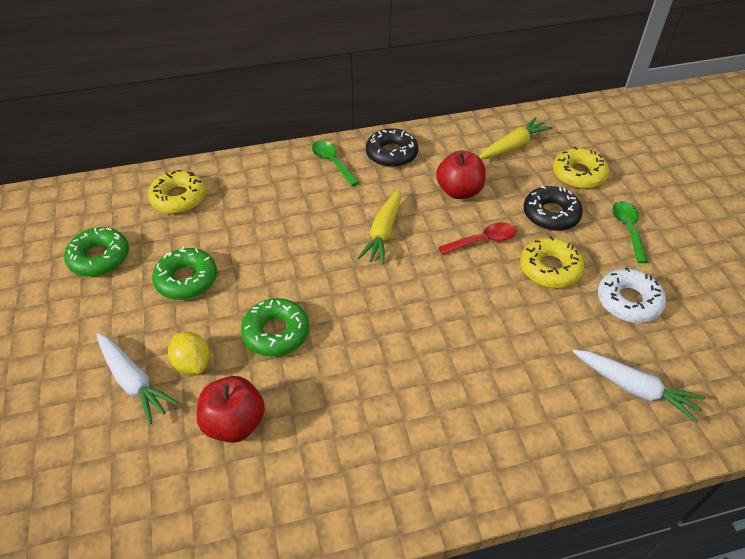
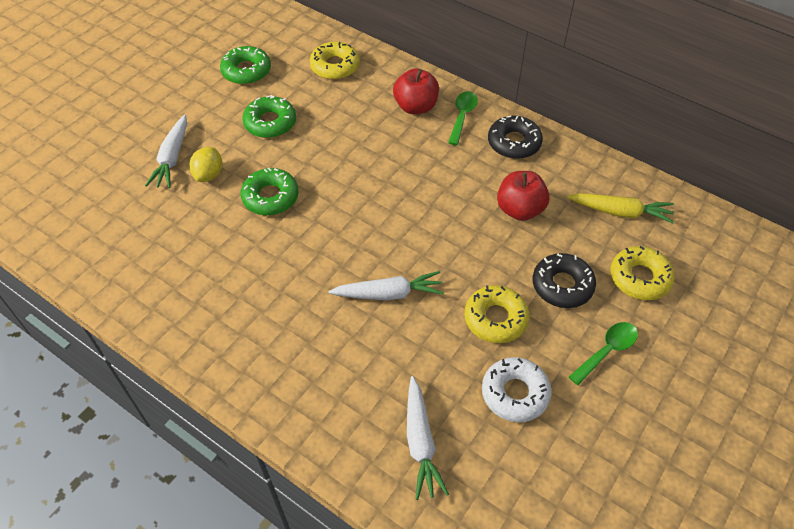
camera: 50 degrees right, 5 degrees up
red apple [197,376,265,443] -> red apple moved to [393,68,439,114]
yellow carrot [357,189,401,265] -> none
red spoon [438,222,516,255] -> none
none -> white carrot [329,271,444,300]

